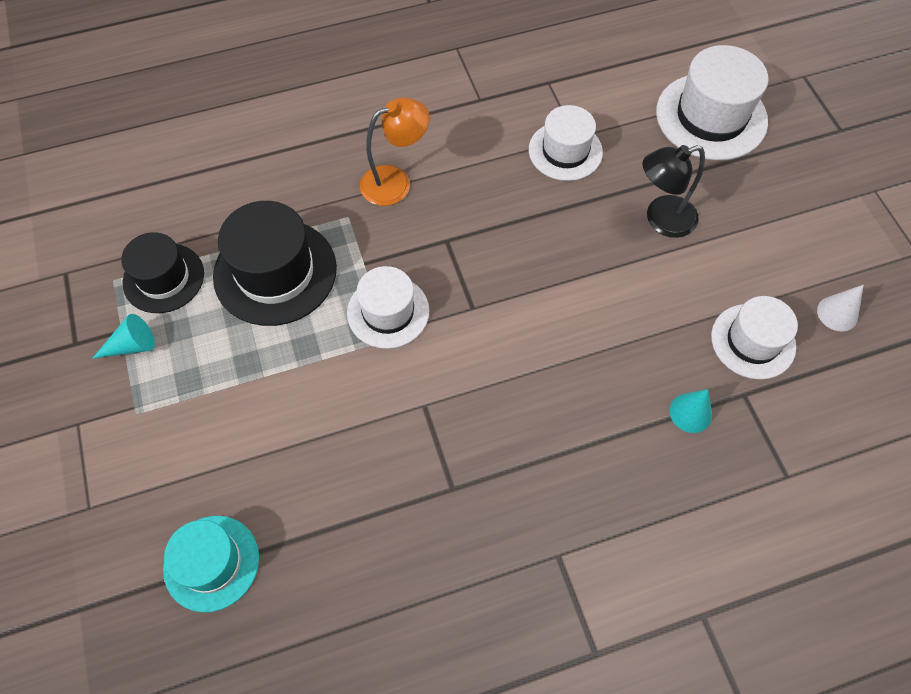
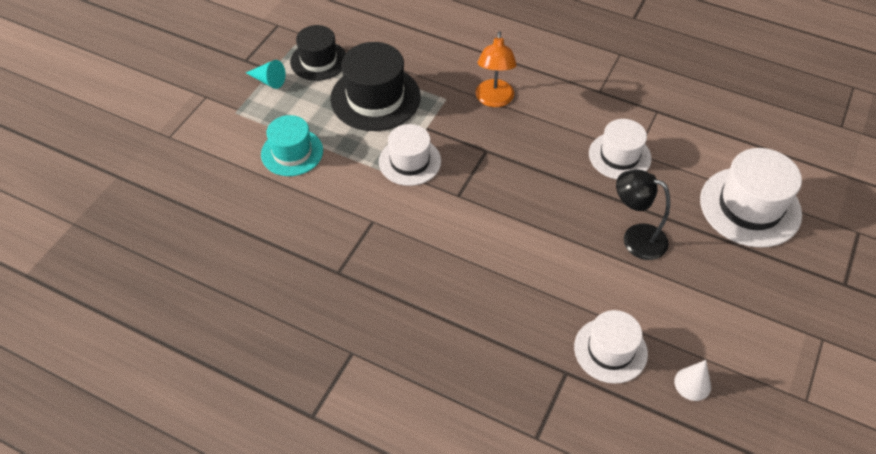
camera: 45 degrees right, 10 degrees down
turquoise hat [163,516,259,612] -> turquoise hat moved to [261,115,323,176]
orange lamp [360,97,430,206] -> orange lamp turned 75 degrees clockwise [475,31,517,107]
turquoise cone [670,389,712,433] -> none

